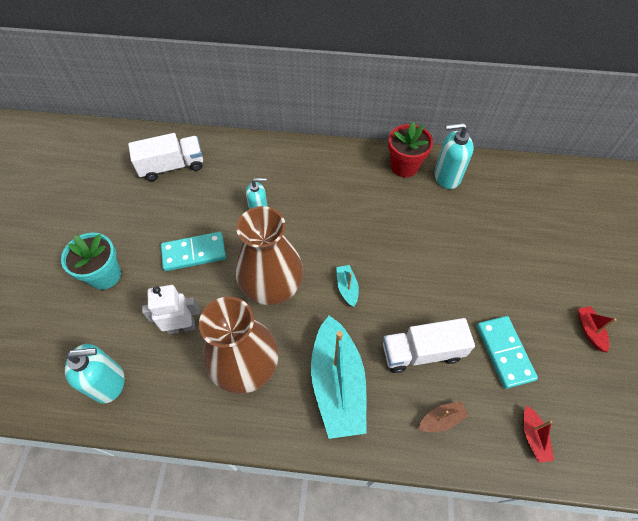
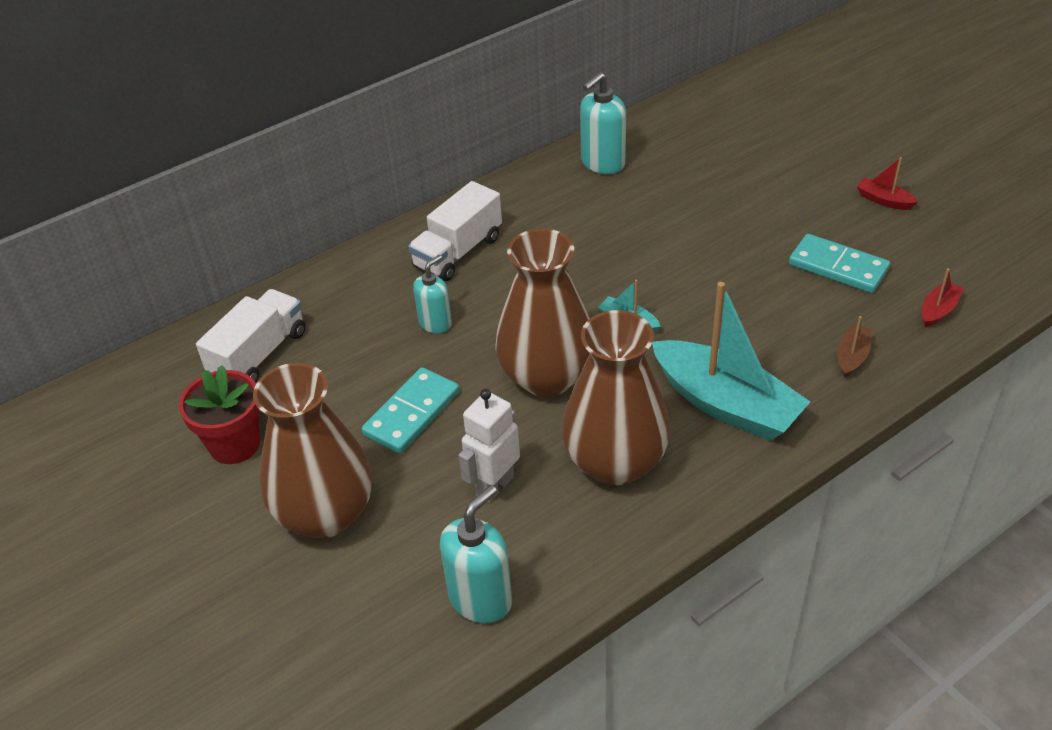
camera: 40 degrees left, 15 degrees down
turquoise flower pot [61,233,121,290] -> brown vase [253,363,372,538]
white truck [383,318,475,373] -> white truck moved to [408,181,502,281]
red flower pot [388,122,433,177] -> red flower pot moved to [179,365,260,464]
red boat [523,406,554,463] -> red boat turned 90 degrees counterclockwise [922,268,964,327]

